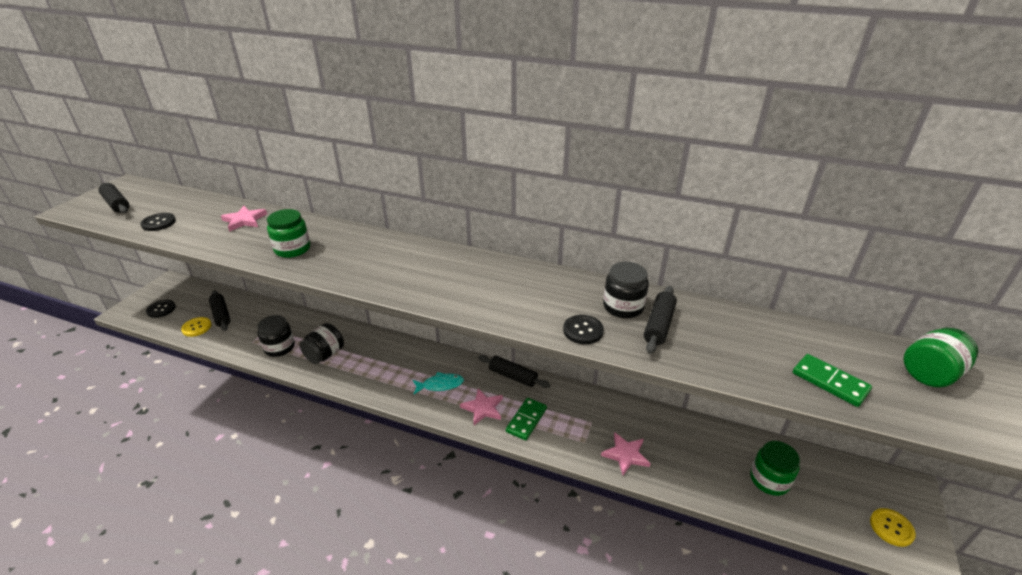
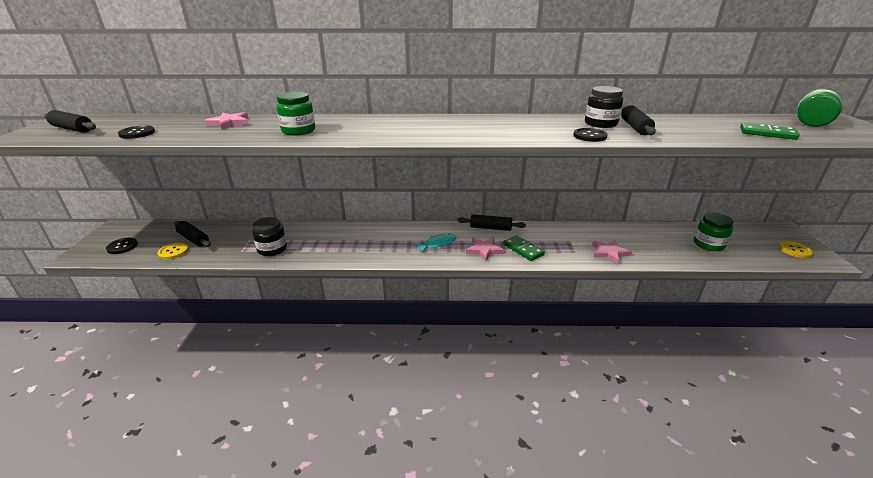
camera: 20 degrees left, 5 degrees down
black jar [299,323,344,364] -> none
green domino [506,398,547,440] -> green domino turned 45 degrees counterclockwise [503,235,545,261]

